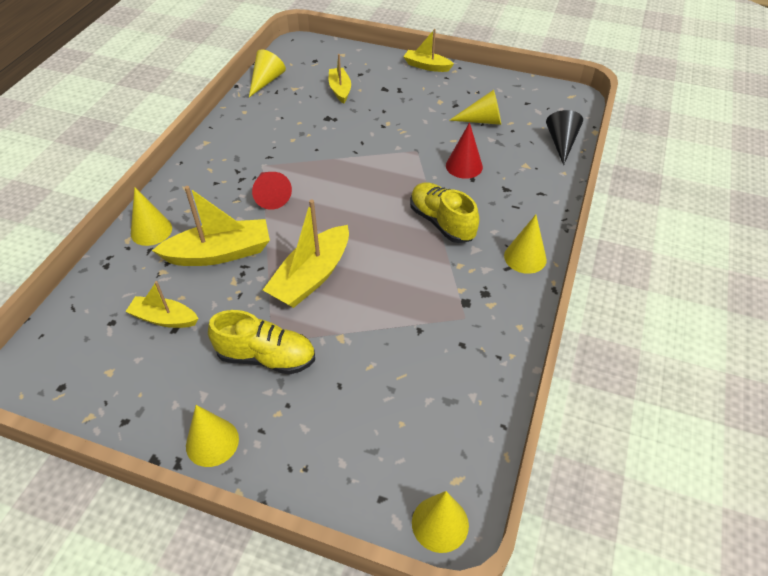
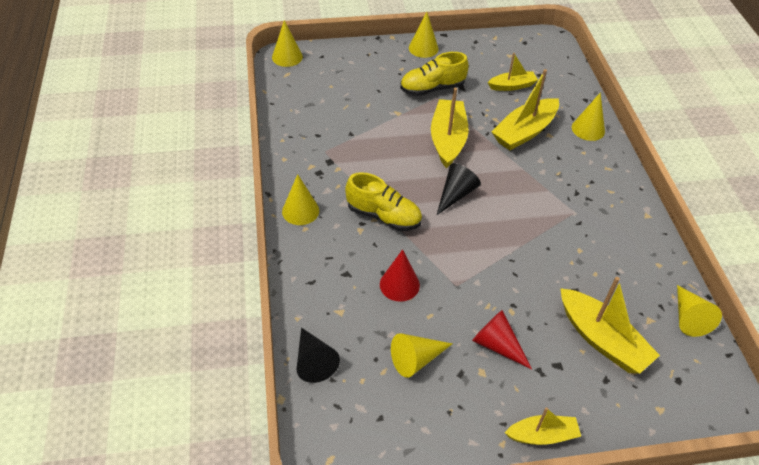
camera: 150 degrees right, 0 degrees up
red cone [252,172,292,210] -> red cone moved to [472,310,532,369]
yellow boat [329,54,351,103] -> yellow boat [560,277,660,374], size x1.66
none -> black cone [437,163,481,215]

